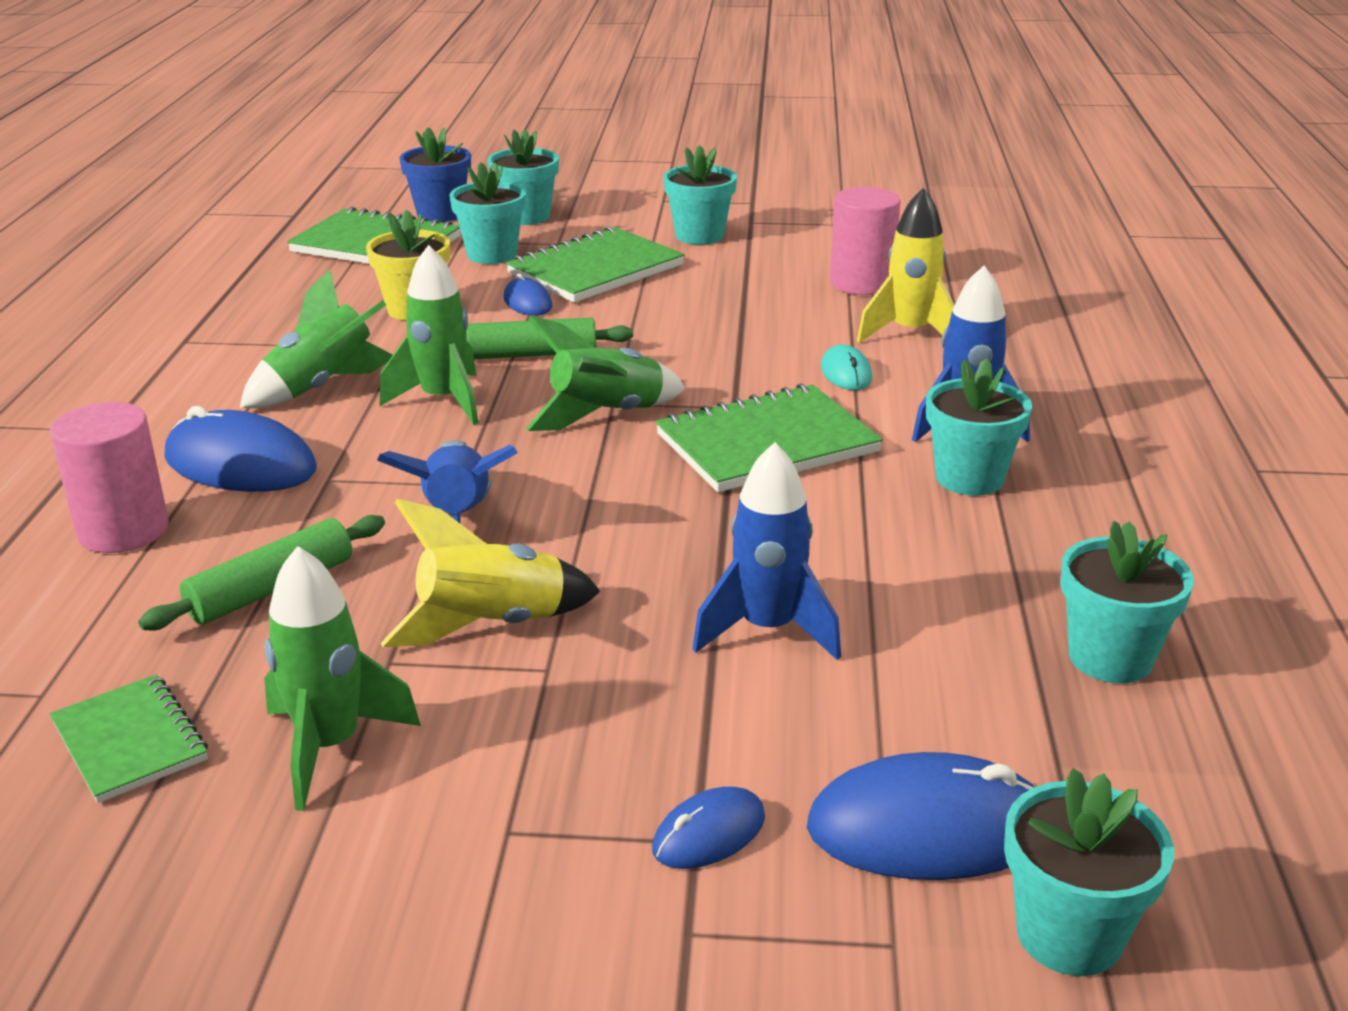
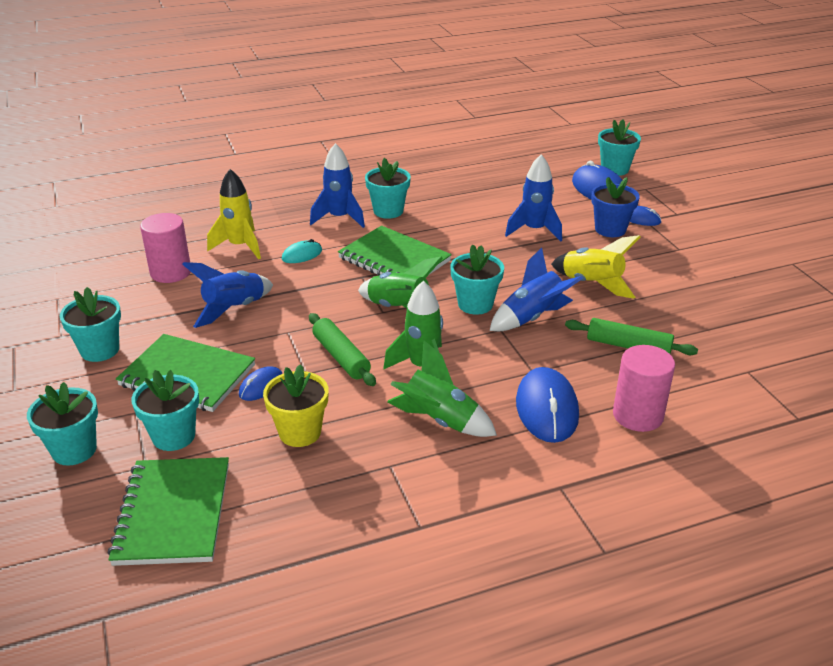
camera: 115 degrees left, 5 degrees up
green notebook [50,674,208,803] -> none
green rocket [264,546,421,811] -> none
blue flower pot [399,127,471,222] -> blue flower pot moved to [591,177,640,237]
turquoise flower pot [1060,521,1194,683] -> turquoise flower pot moved to [450,244,504,315]
none -> blue rocket [182,262,273,328]

